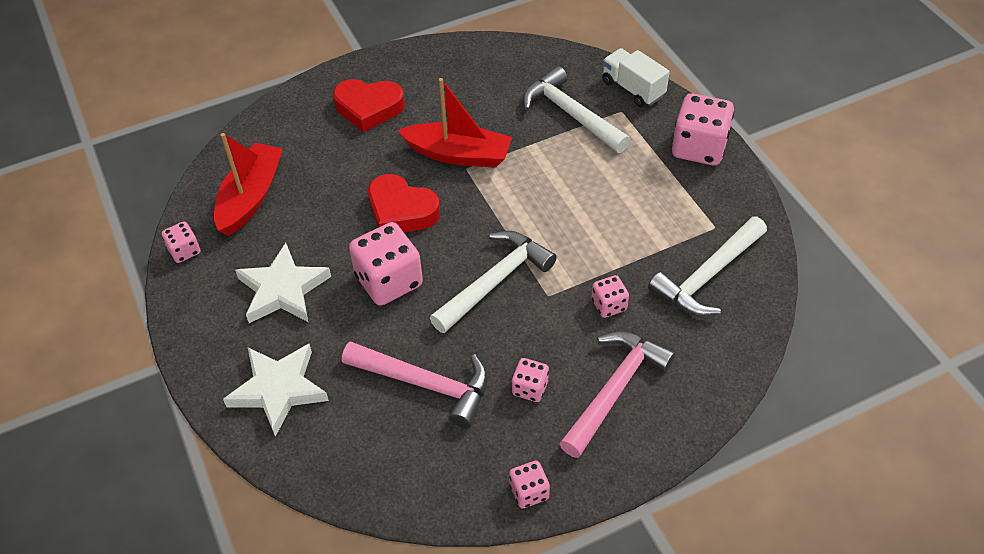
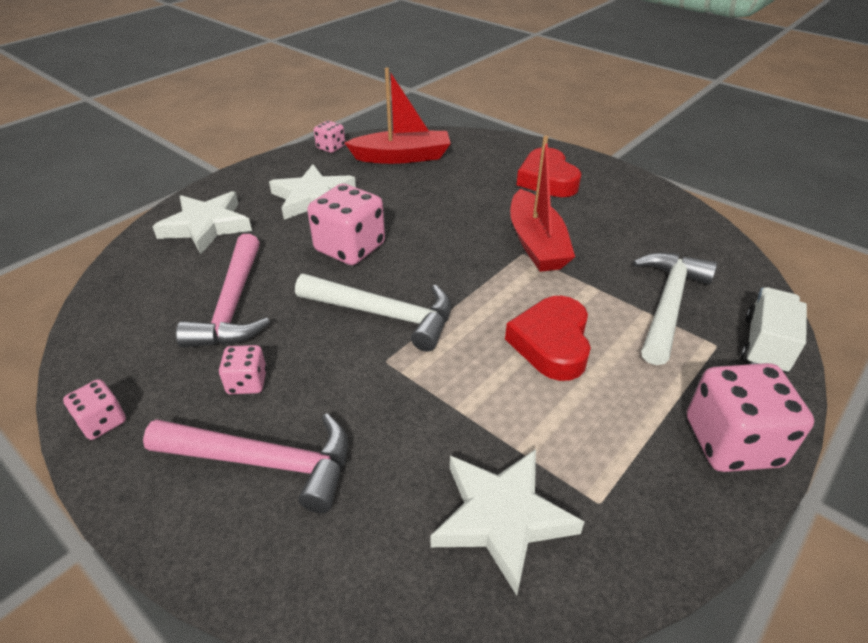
camera: 65 degrees right, 10 degrees down
red heart [368,174,440,232] -> red heart moved to [505,296,591,381]
pink dice [591,275,629,318] -> none
white hammer [648,216,767,316] -> white star [431,449,584,595]

